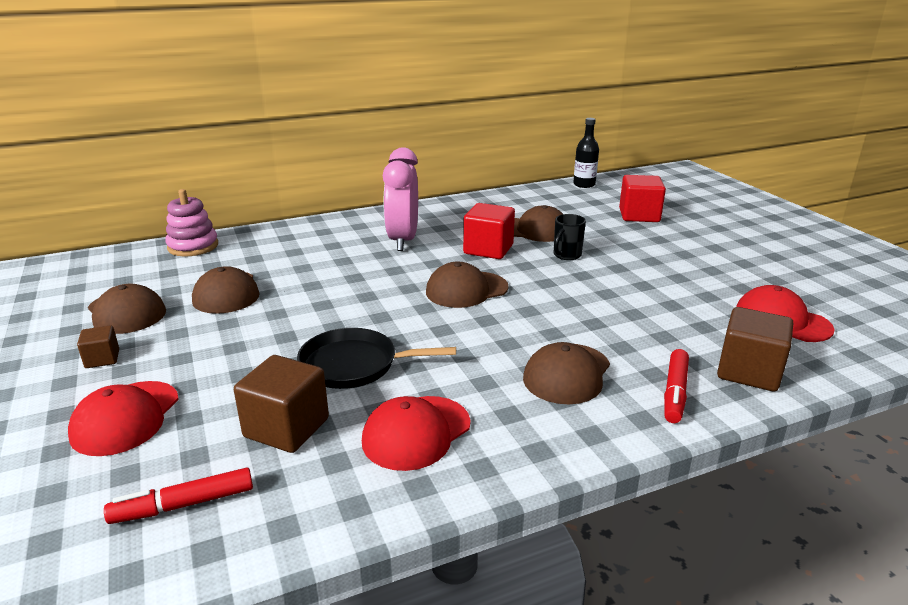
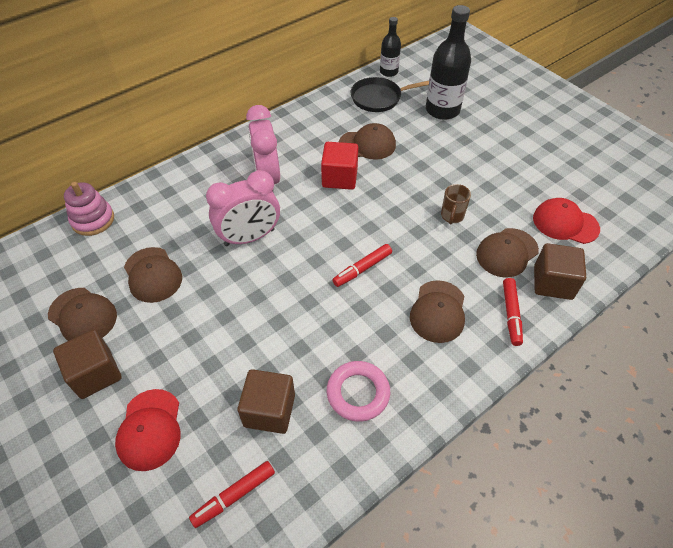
camera: 15 degrees left, 25 degrees up
brown cube [77,325,119,368] -> brown cube [53,329,122,399], size x1.85
black pan [297,328,456,389] -> black pan moved to [351,77,429,112]
red cap [362,396,471,471] -> pink ring [327,361,390,422]
brown cap [426,262,509,308] -> brown cap moved to [476,228,539,278]
black mug [554,214,586,260] -> none
red cube [619,175,666,222] -> black bottle [426,5,471,120]
none -> pink clock [206,170,280,246]
none -> red marker [332,244,392,287]
none -> brown mug [441,184,471,224]

